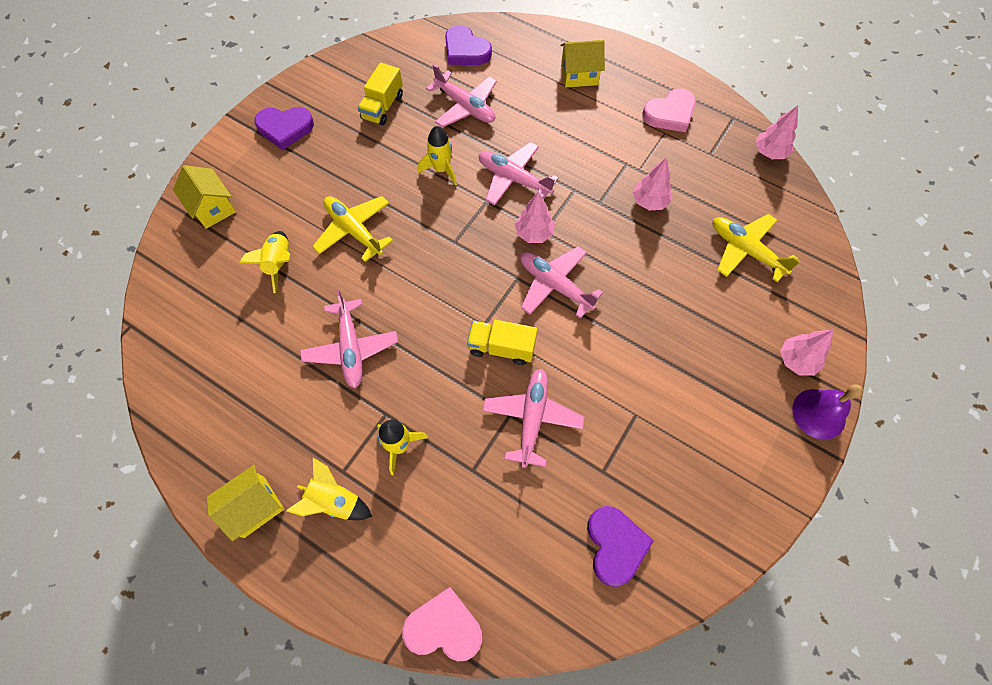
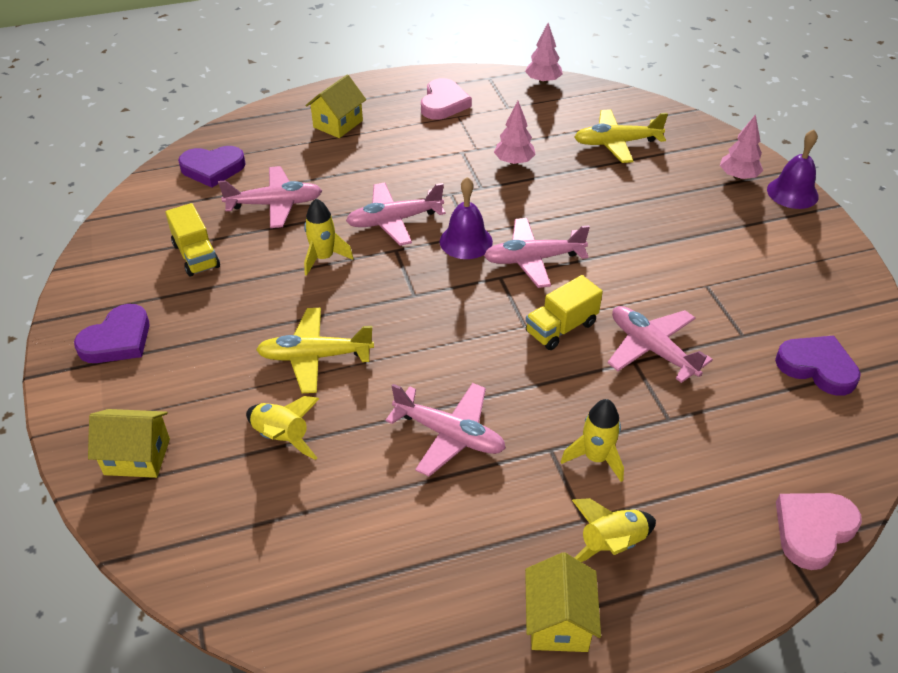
camera: 50 degrees left, 20 degrees down
pink tree [515,191,555,243] -> purple bell [440,177,493,259]

